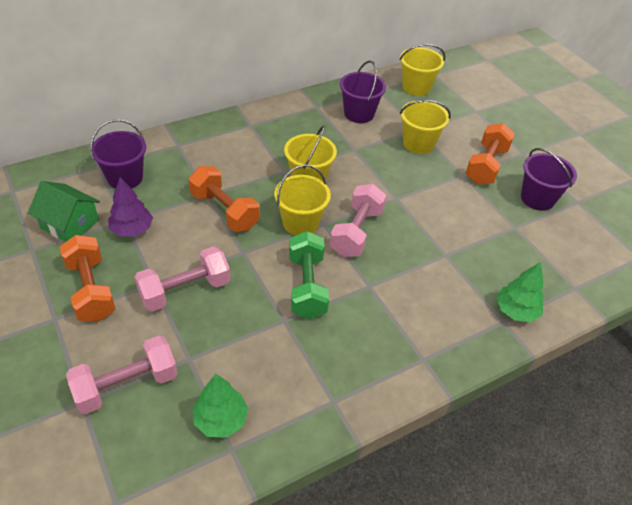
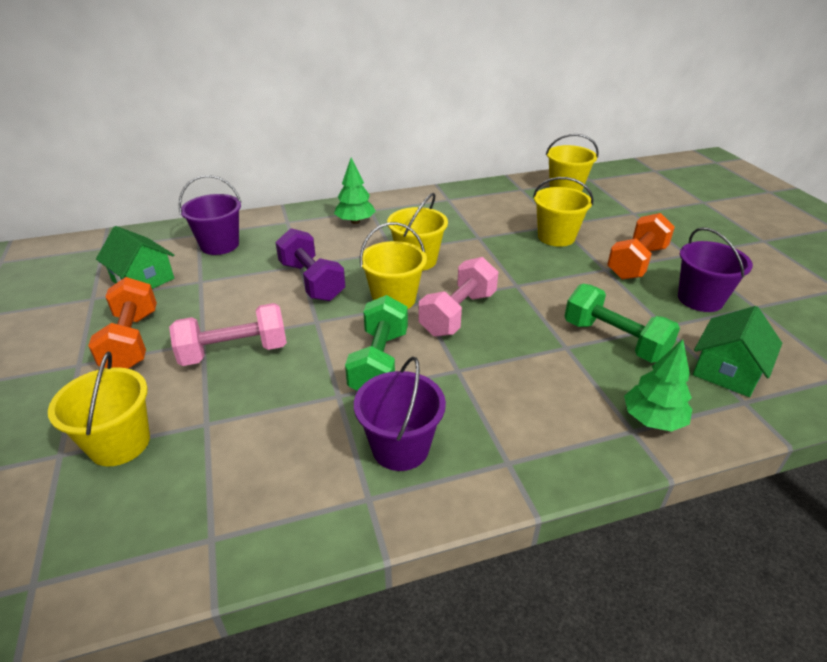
camera: 15 degrees right, 10 degrees down
pink dumbbell [66,336,178,414] -> yellow bucket [48,352,150,467]
purple tree [108,177,153,236] -> none
orange dumbbell [189,166,259,232] -> purple dumbbell [275,228,345,301]
green tree [193,374,248,438] -> green tree moved to [334,158,376,224]
purple bucket [340,60,386,123] -> purple bucket moved to [354,357,446,471]
none -> green dumbbell [565,284,680,363]
none -> green house [693,306,782,397]

